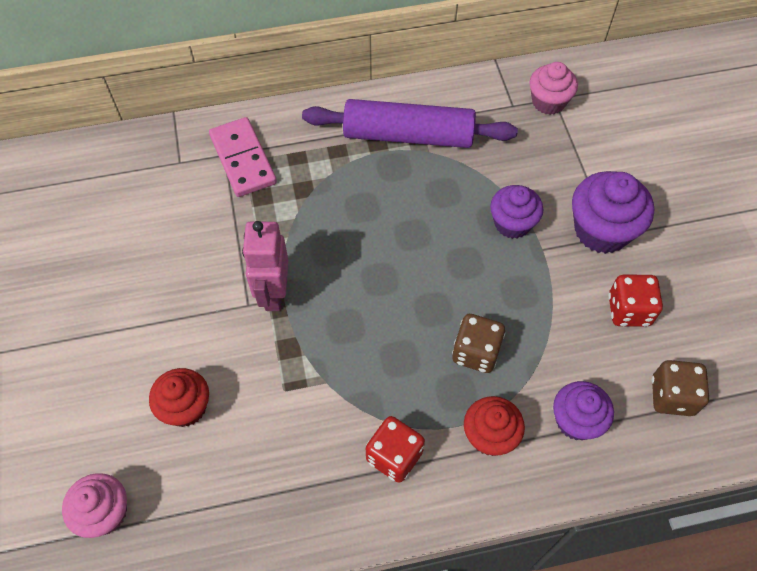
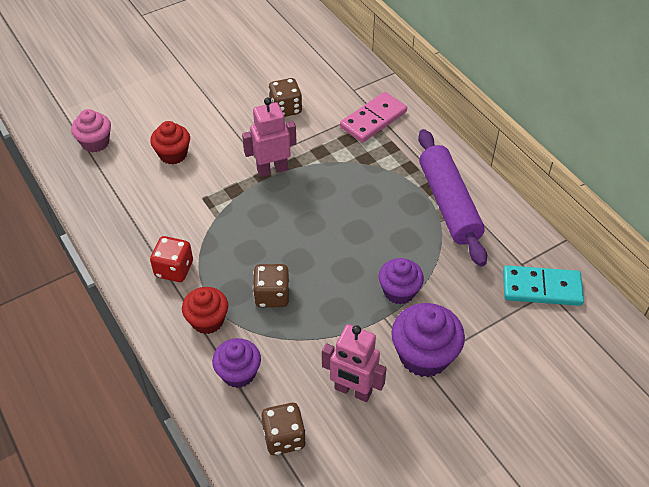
camera: 70 degrees right, 10 degrees down
pink cupcake [529,62,578,115] -> turquoise domino [503,265,584,306]
red dice [608,275,663,327] -> pink robot [322,324,387,402]
none -> brown dice [269,78,302,117]

